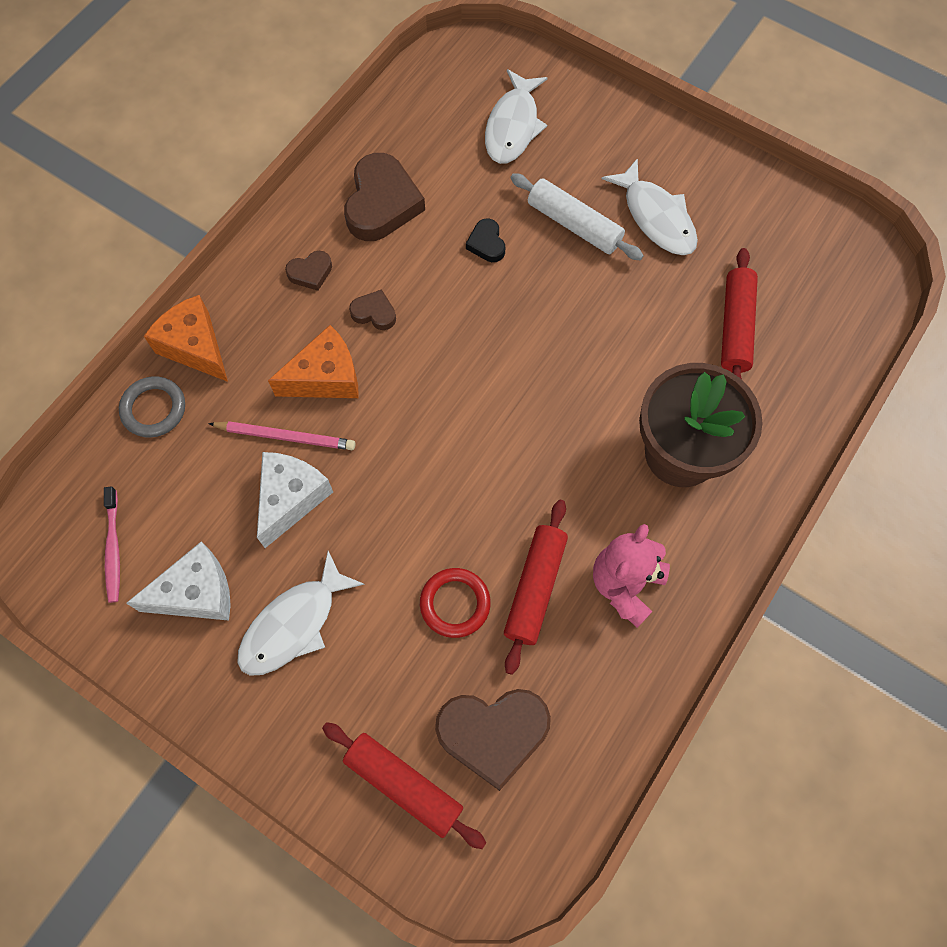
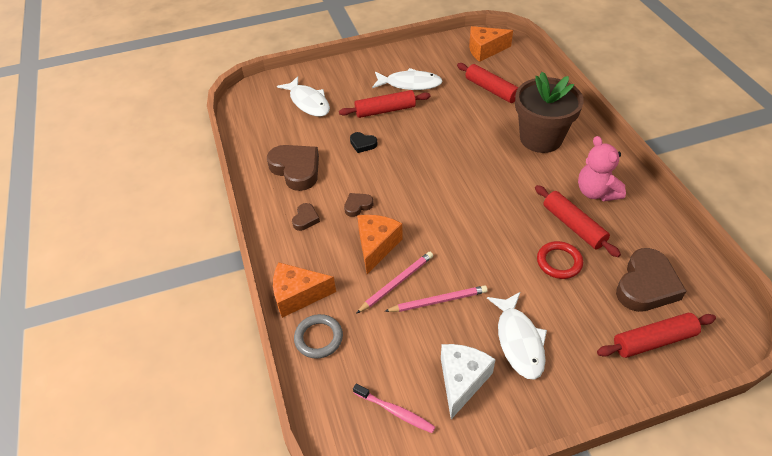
camera: 50 degrees left, 20 degrees down
white cheese [257,452,333,548] -> pink pencil [384,285,488,312]
white rolling pin [510,173,644,260] -> red rolling pin [339,90,431,118]
none -> orange cheese [469,26,513,62]

